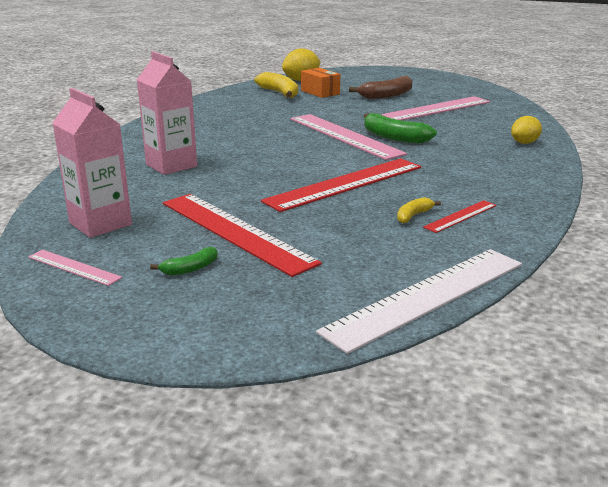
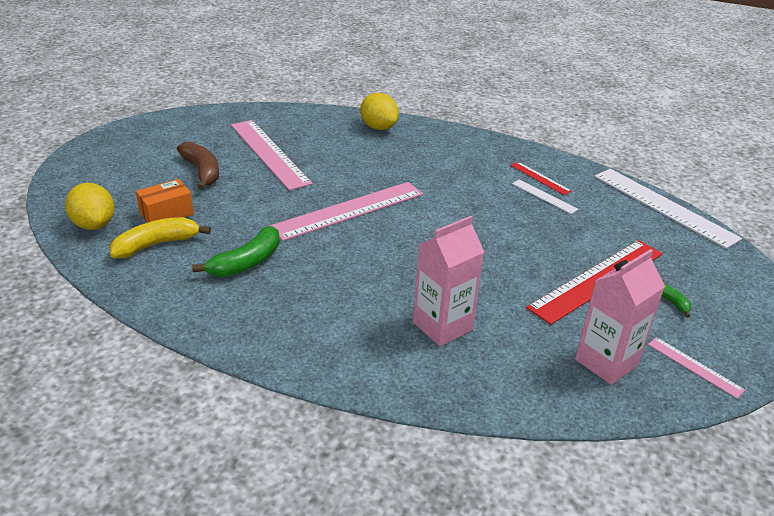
camera: 90 degrees left, 10 degrees up
pink ruler [28,250,122,286] -> pink ruler turned 75 degrees counterclockwise [648,337,745,398]
red ruler [261,158,421,212] -> none
green banana [364,113,437,144] -> green banana moved to [192,226,280,277]
yellow banana [397,197,441,224] -> white ruler [512,179,579,214]
yellow lemon [511,116,542,144] -> yellow lemon [360,93,399,130], size x1.52

